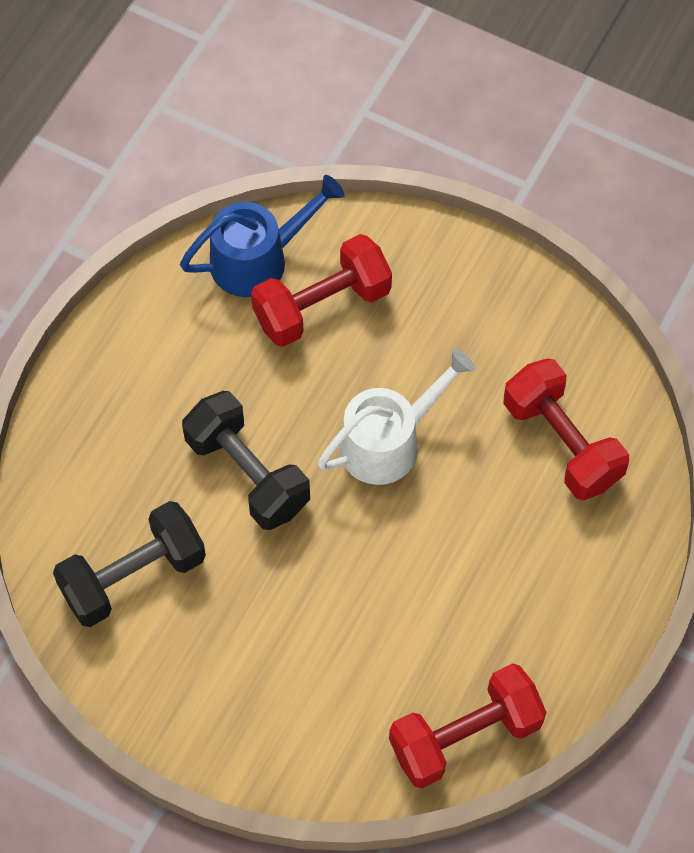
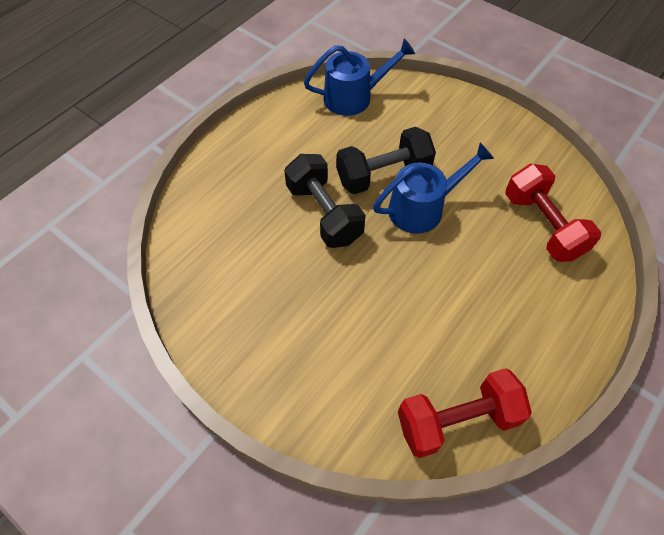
camera: 10 degrees right, 5 degrees down
black dumbbell [53,501,206,627] -> black dumbbell moved to [336,127,436,194]
red dumbbell [251,234,392,347] -> none
white watering can [317,348,476,485] -> blue watering can [373,143,494,234]

